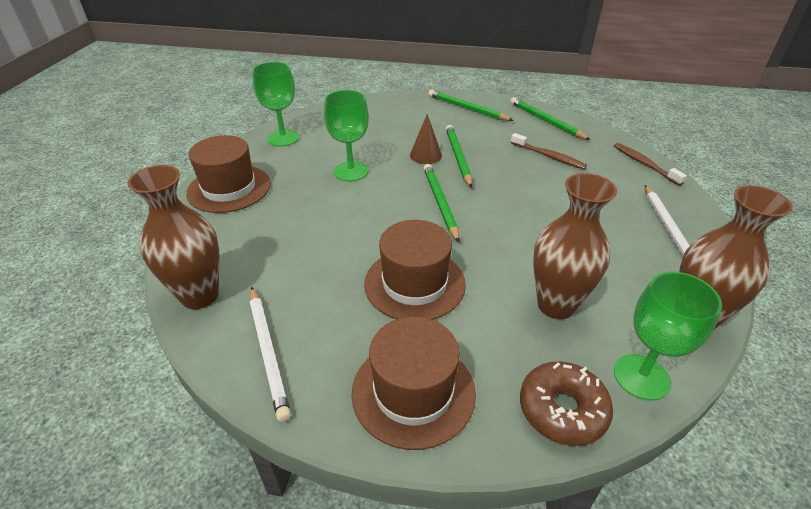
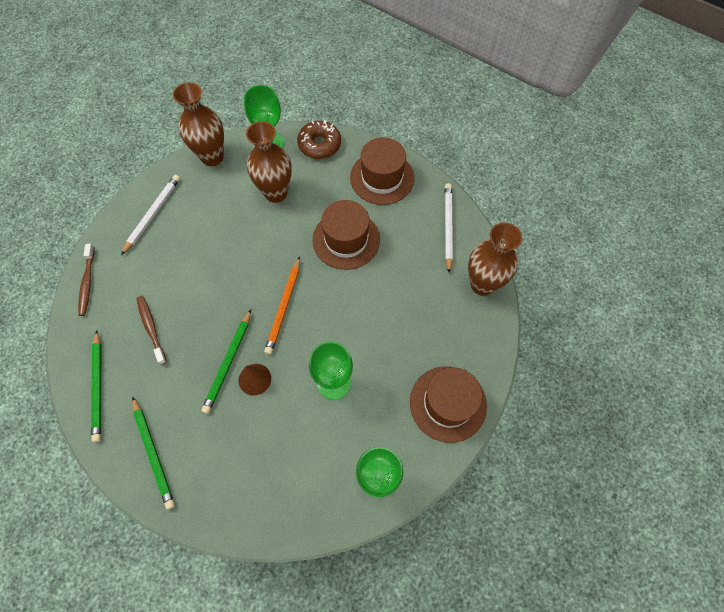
camera: 155 degrees left, 25 degrees up
green pencil [424,164,460,243] -> orange pencil [264,256,300,355]

